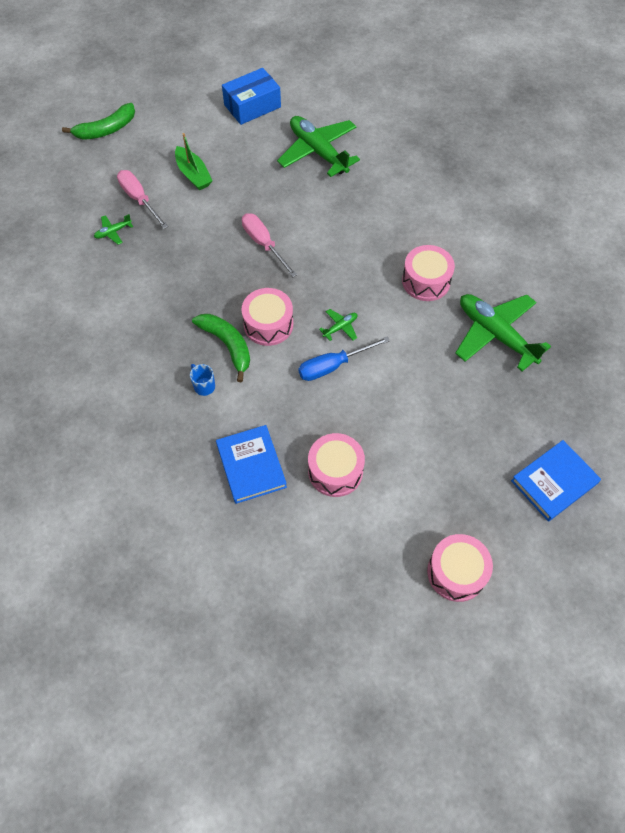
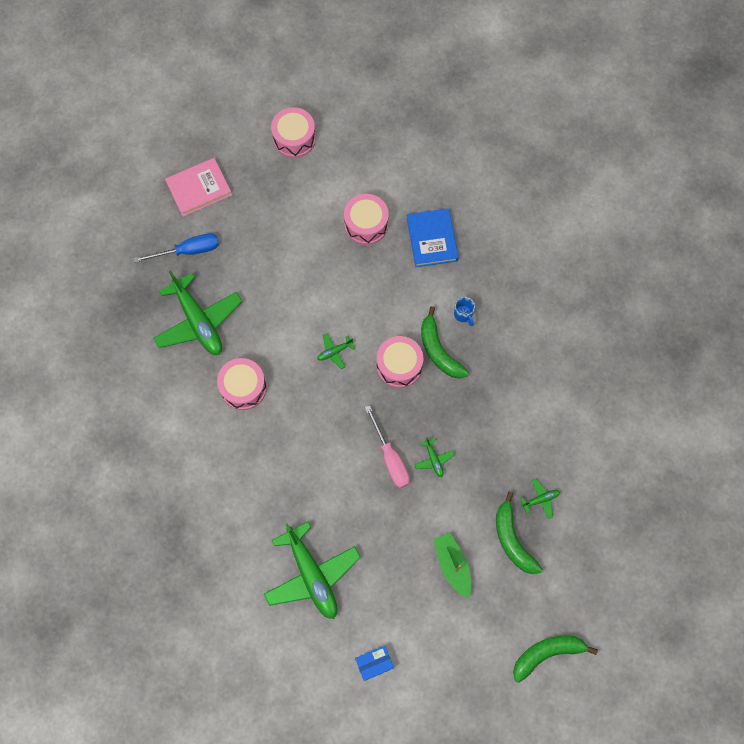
camera: 170 degrees left, 10 degrees up
pink screwdriver [117,170,168,229] -> green banana [496,492,542,574]
blue box [222,68,281,125] -> blue box [355,646,394,681], size x0.58
blue screwdriver [298,337,390,381] -> blue screwdriver moved to [134,233,219,263]
blue book [511,440,601,521] -> pink book [165,158,232,217]
none -> green plane [414,437,455,477]

